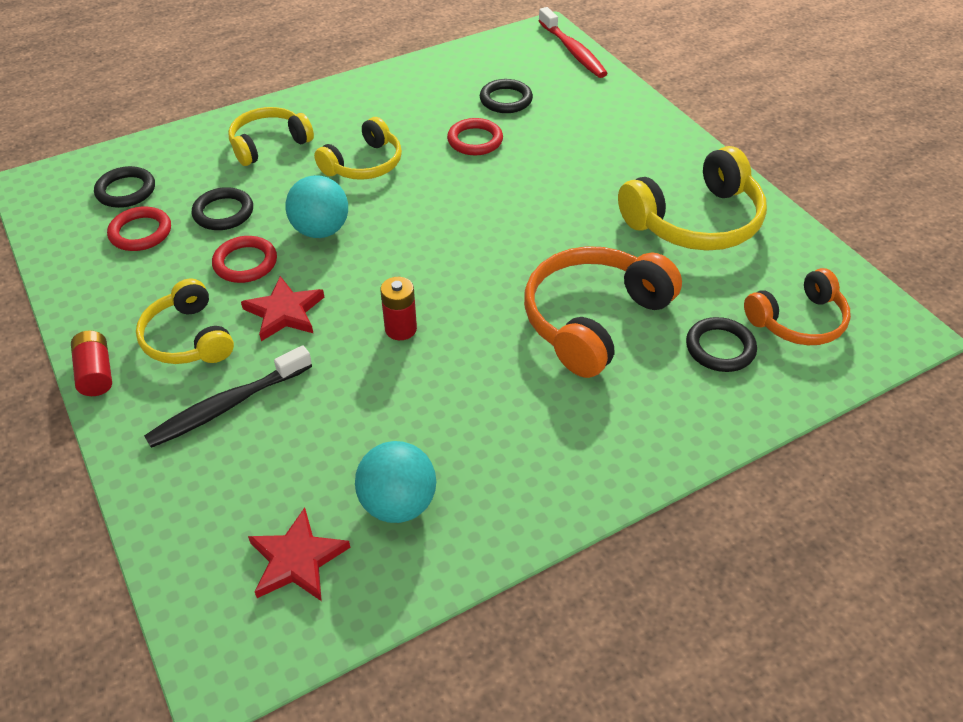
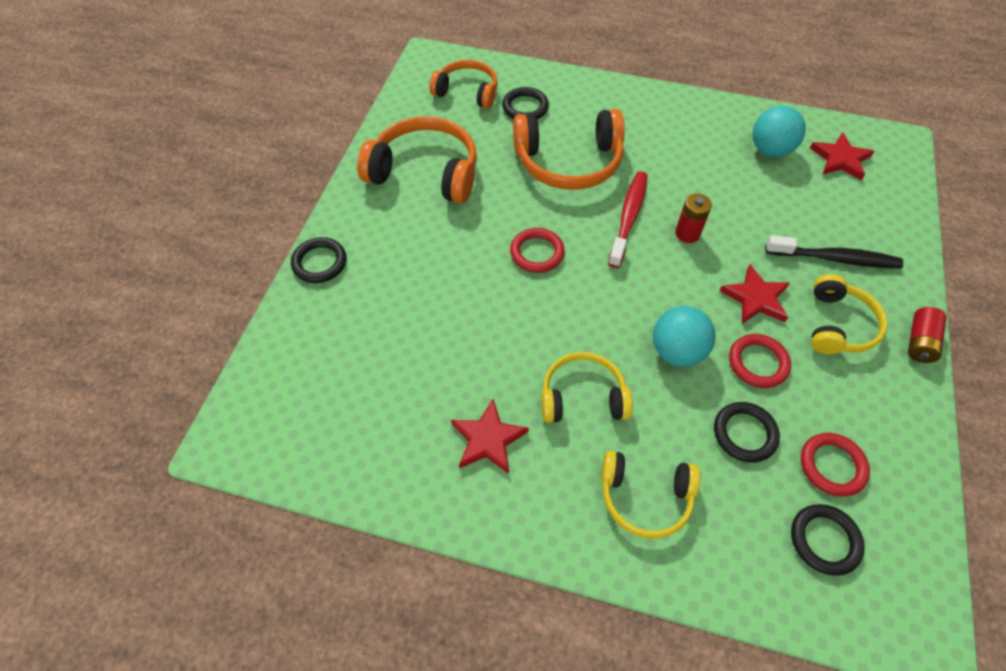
camera: 135 degrees left, 10 degrees up
red ring [447,118,503,155] -> red ring moved to [510,228,565,273]
black ring [480,79,533,113] -> black ring moved to [291,237,346,283]
red toothbrush [538,7,608,78] -> red toothbrush moved to [608,171,648,268]
yellow headphones [618,146,767,251] -> orange headphones [357,116,477,204]
none -> red star [451,399,529,474]

